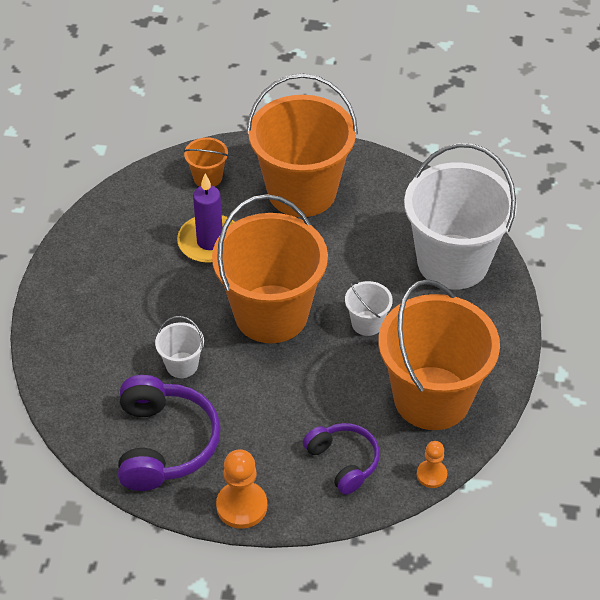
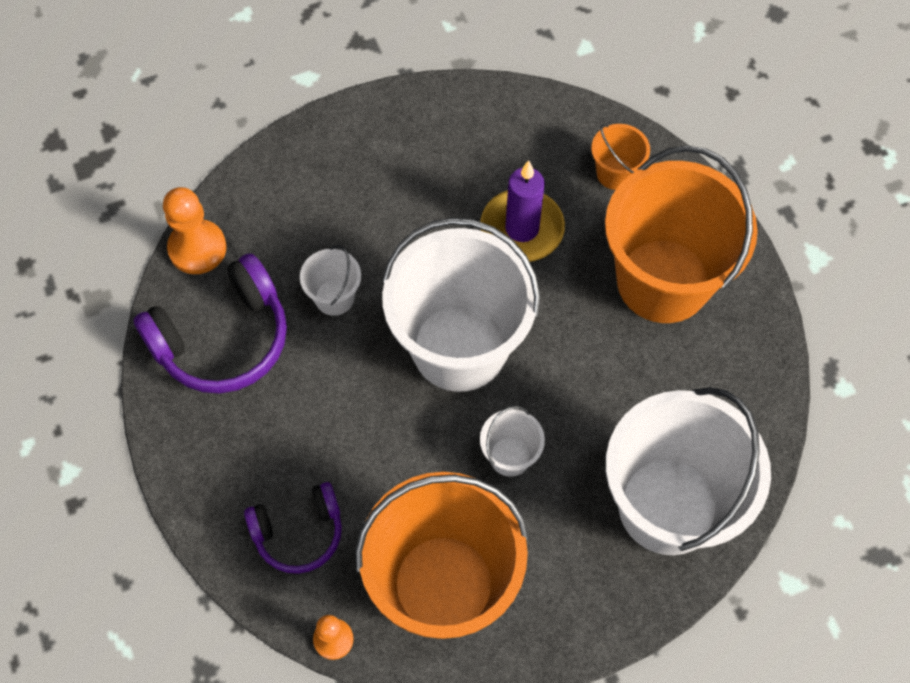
camera: 60 degrees right, 15 degrees up
orange bucket [212,194,328,343] -> white bucket [382,218,540,392]
orange pawn [216,449,267,529] -> orange pawn moved to [163,187,227,274]
purple headphones [303,423,380,495] -> purple headphones turned 45 degrees clockwise [244,482,342,574]

